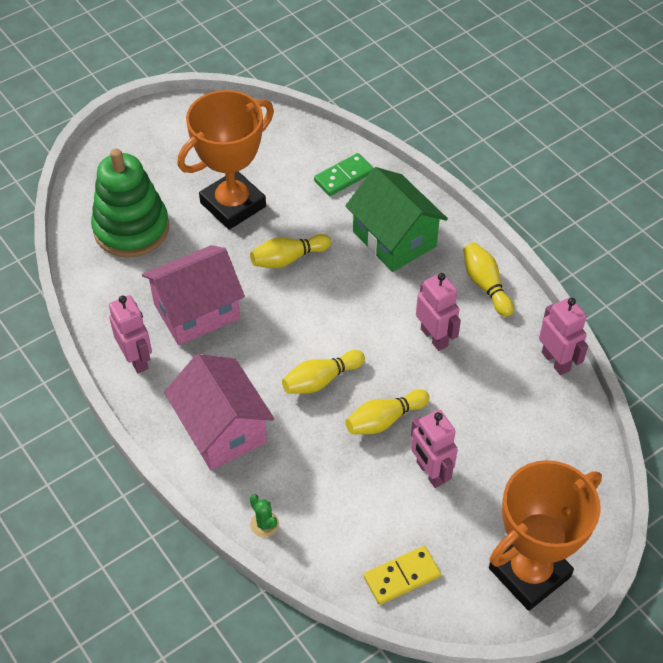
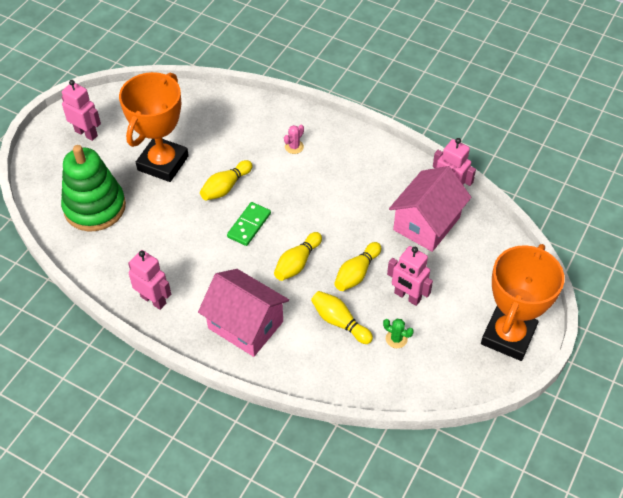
camera: 25 degrees left, 0 degrees up
pink house [142,245,245,345] -> pink house moved to [389,166,471,252]
green cactus [250,494,279,537] -> green cactus moved to [383,319,414,348]
green domino [314,153,373,196] -> green domino moved to [227,202,271,246]
green house [345,167,448,272] -> pink cactus [284,125,304,154]
yellow domino [364,546,441,605] -> none
pink robot [416,273,461,351] -> pink robot moved to [62,80,101,141]
yellow bowling pin [463,242,514,317] -> yellow bowling pin moved to [311,291,373,344]

